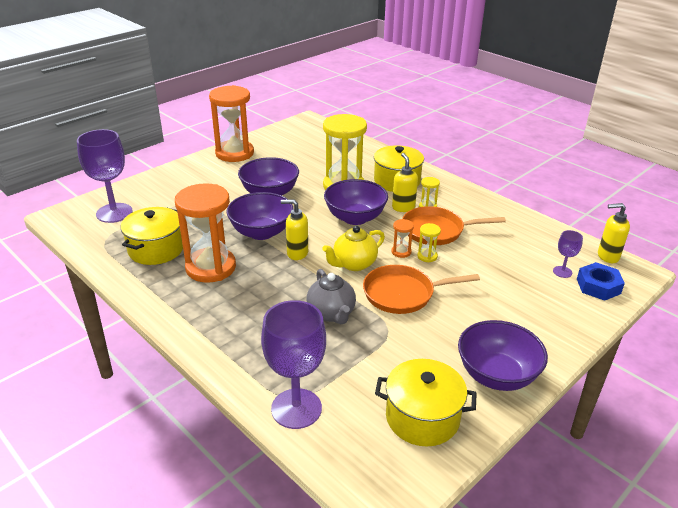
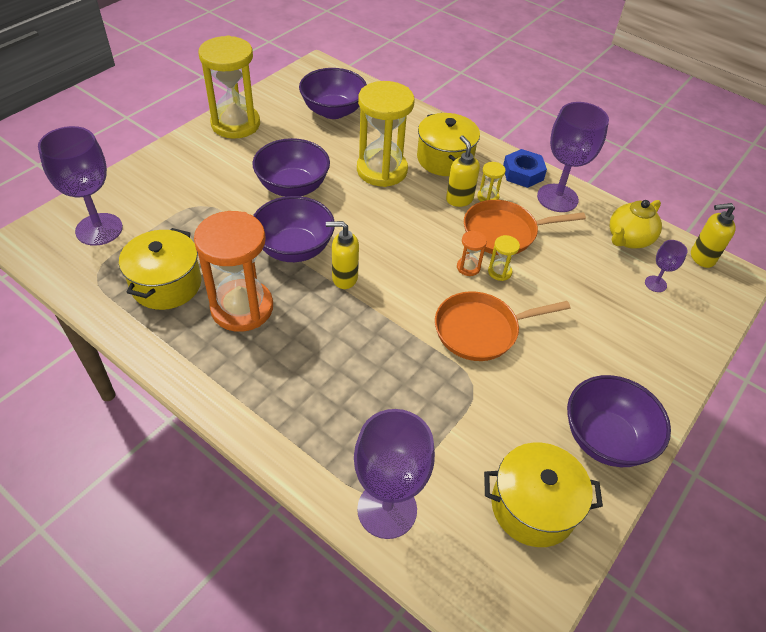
camera: 10 degrees left, 15 degrees up
orange hourglass [209,85,254,162] -> yellow hourglass [199,35,260,139]
grey teapot [307,269,356,324] -> none
yellow teapot [322,226,385,271] -> yellow teapot moved to [610,200,662,248]
purple bowl [324,179,388,225] -> purple bowl moved to [299,68,367,119]
blue nut [577,262,625,301] -> blue nut moved to [503,149,547,188]
none -> purple goblet [537,102,609,212]

